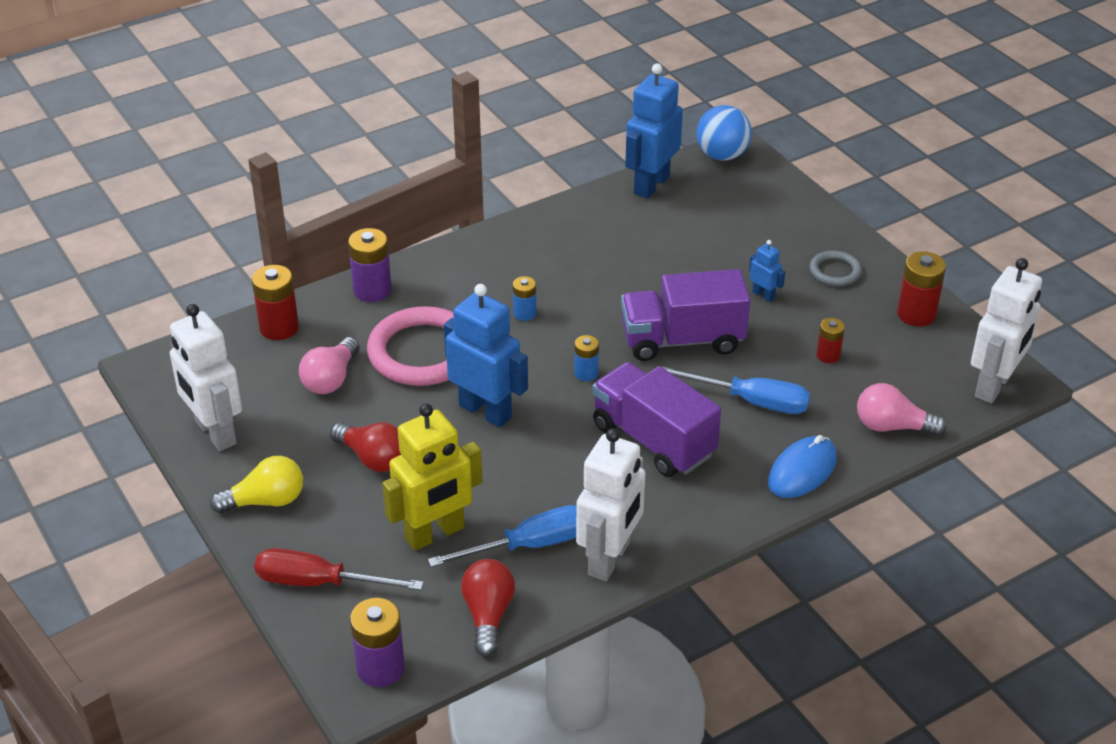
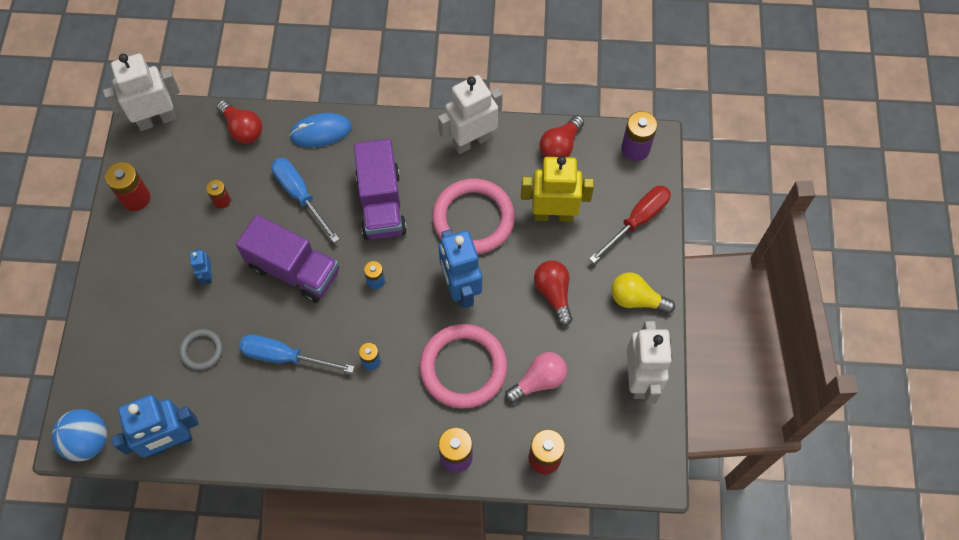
camera: 145 degrees left, 25 degrees up
red screwdriver [254,548,424,590] -> red screwdriver turned 90 degrees counterclockwise [589,186,671,263]
blue screwdriver [428,505,576,567] -> blue screwdriver moved to [239,335,354,373]
grey ring [810,250,862,286] -> grey ring moved to [179,329,223,370]
pink light bulb [857,383,947,436] -> red light bulb [217,100,262,144]
none -> pink ring [432,179,515,254]

